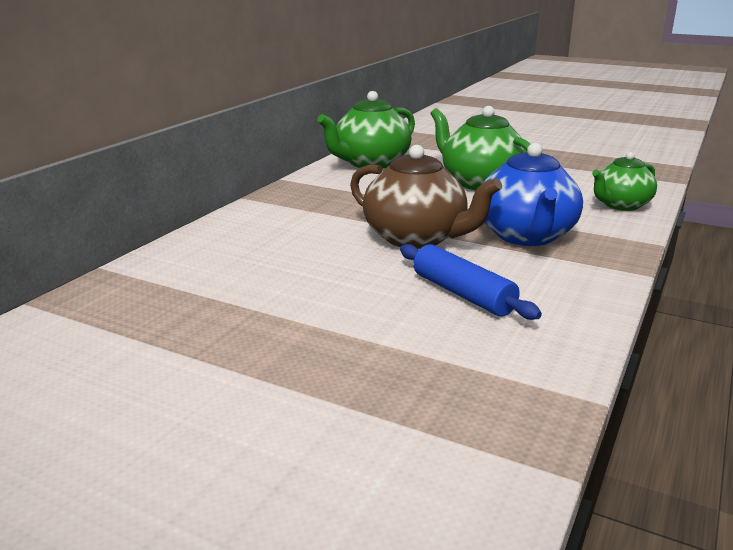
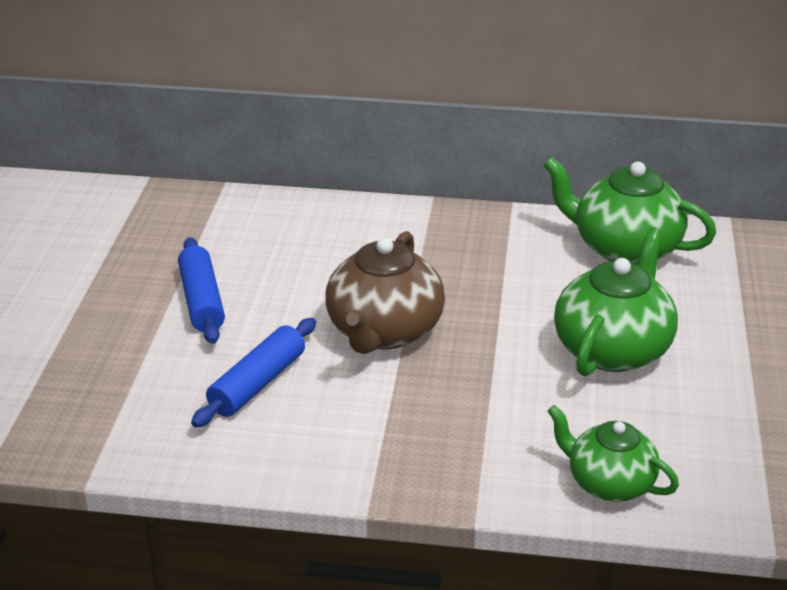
camera: 70 degrees right, 10 degrees up
blue teapot [483,143,583,246] -> none
none -> blue rolling pin [178,237,225,344]

